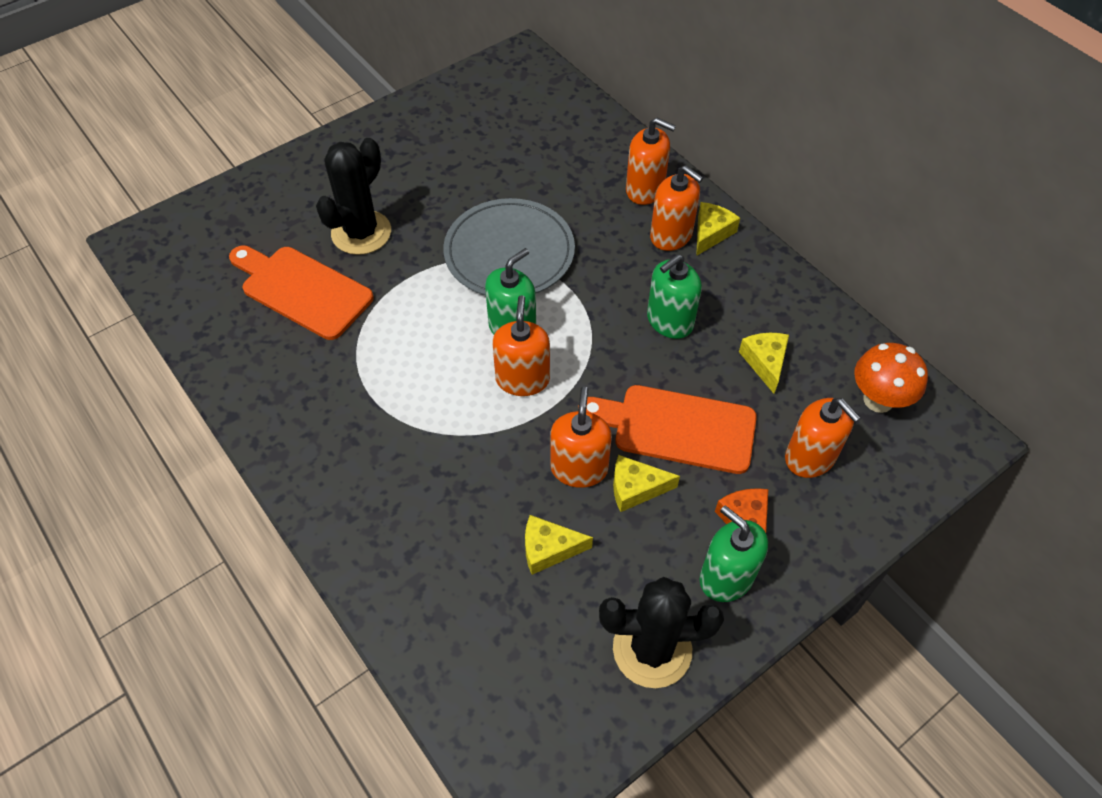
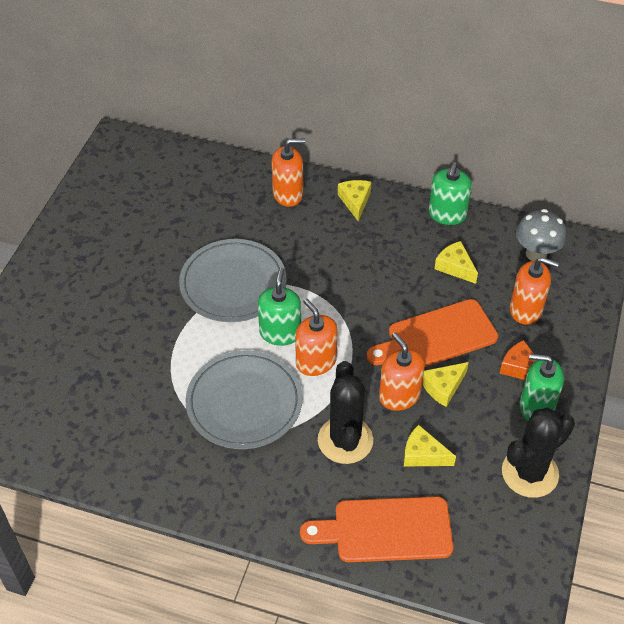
camera: 35 degrees left, 5 degrees down
orange cutting board [229,245,374,340] -> orange cutting board moved to [300,496,453,562]
black cactus [316,138,391,255] -> black cactus moved to [318,361,373,464]
yellow cheese [525,515,593,575] -> yellow cheese turned 60 degrees clockwise [404,425,456,466]
green soap dispenser [647,254,702,339] -> green soap dispenser moved to [429,162,472,225]
orange soap dispenser [650,165,703,251] -> none
orange mushroom [854,343,928,413] -> grey mushroom [516,209,567,261]
none -> grey plate [186,351,303,449]

